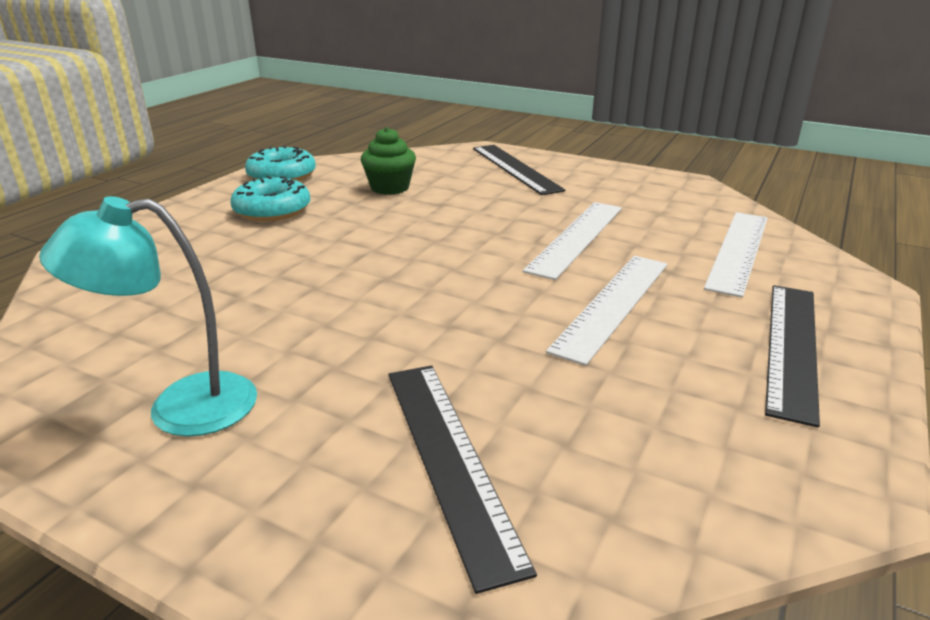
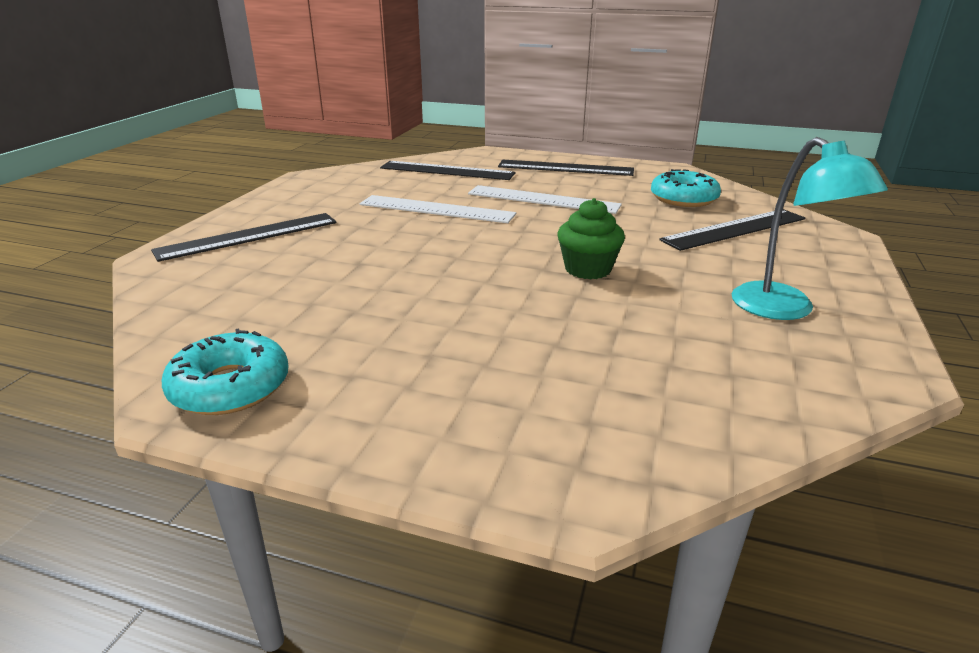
camera: 100 degrees left, 0 degrees up
turquoise donut [230,176,310,221] -> turquoise donut moved to [651,169,721,207]
green cupcake [361,127,416,195] -> green cupcake moved to [557,198,625,279]
white ruler [704,212,768,298] -> black ruler [380,161,515,180]

